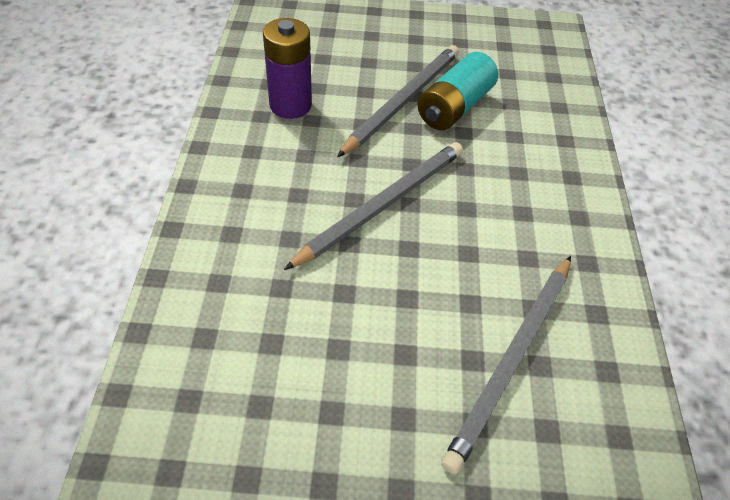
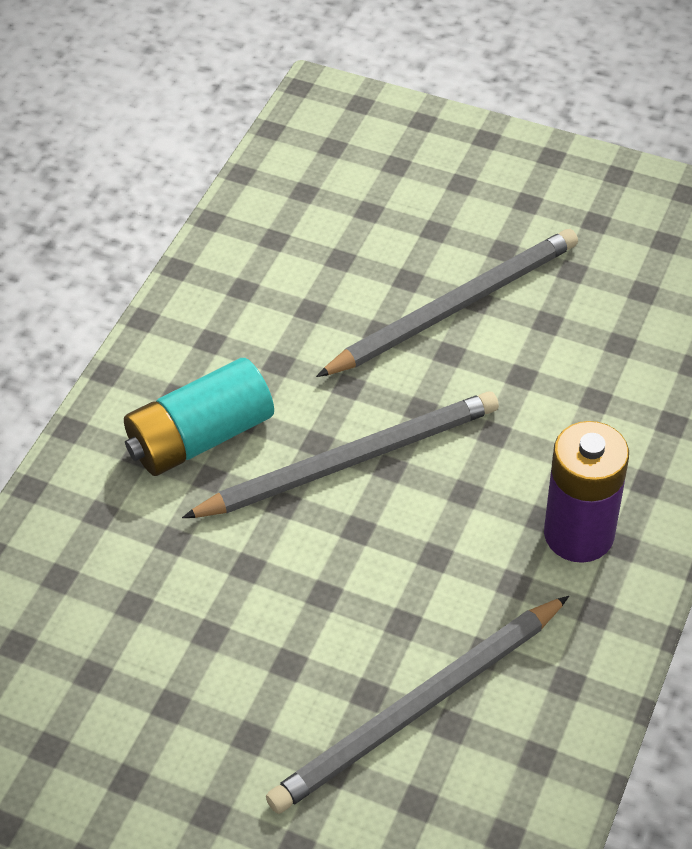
camera: 25 degrees right, 0 degrees up
purple battery [263,18,312,119] -> purple battery moved to [544,421,629,563]
turquoise battery [418,52,498,130] -> turquoise battery moved to [124,358,274,476]

